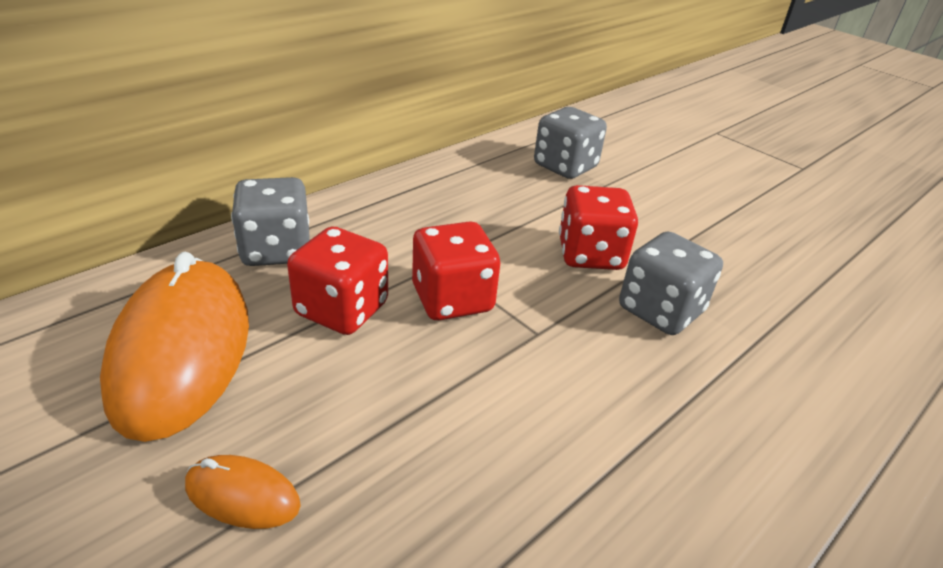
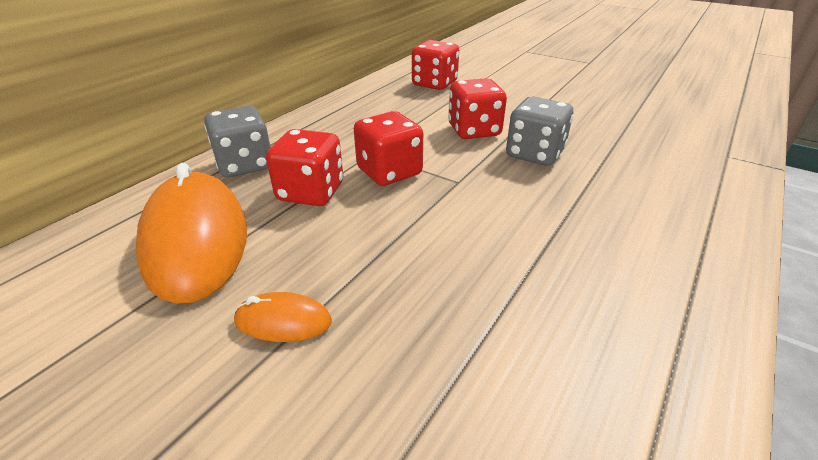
camera: 10 degrees left, 0 degrees up
grey dice [534,107,607,179] -> red dice [412,40,459,90]

